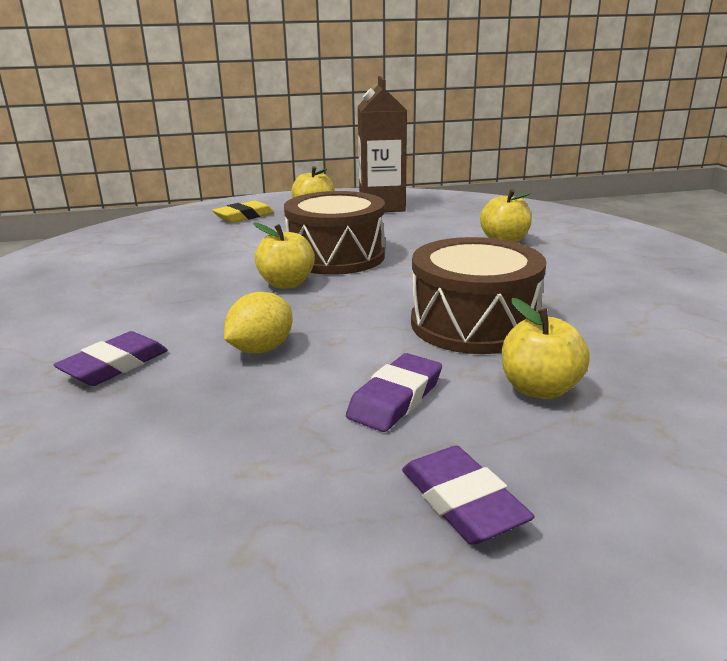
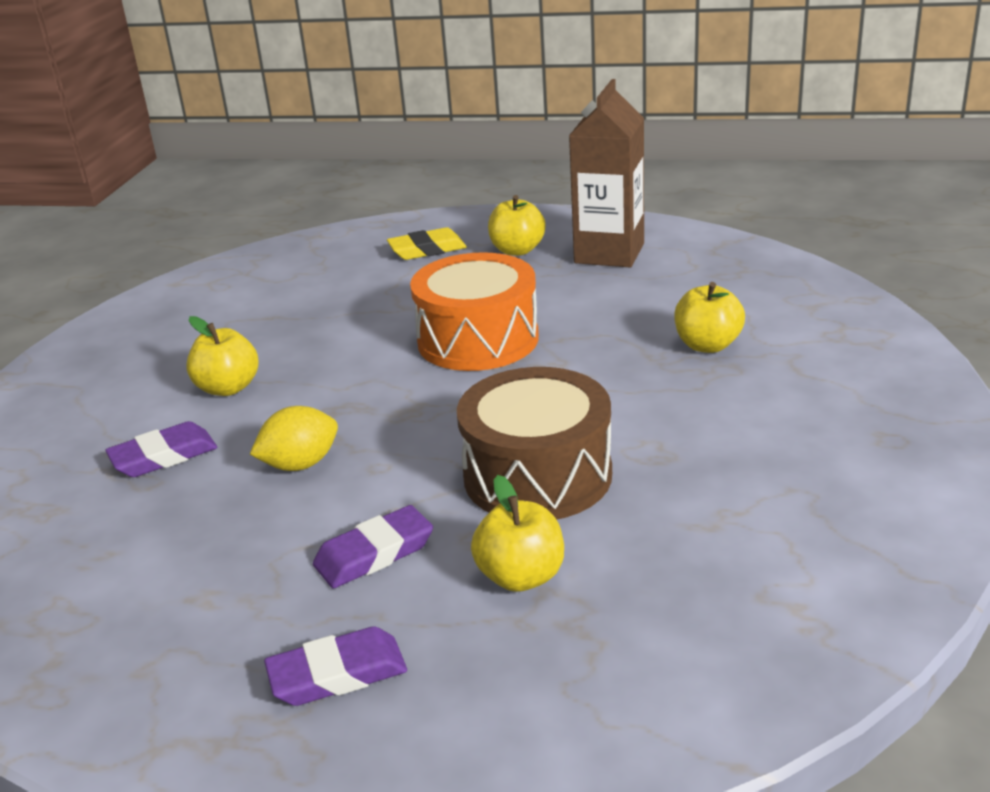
camera: 25 degrees right, 5 degrees up
yellow apple [253,223,315,289] -> yellow apple moved to [186,316,258,396]
brown drum [284,191,385,275] -> orange drum [410,252,539,371]
purple eraser [402,446,535,545] -> purple eraser turned 75 degrees clockwise [264,626,407,706]

